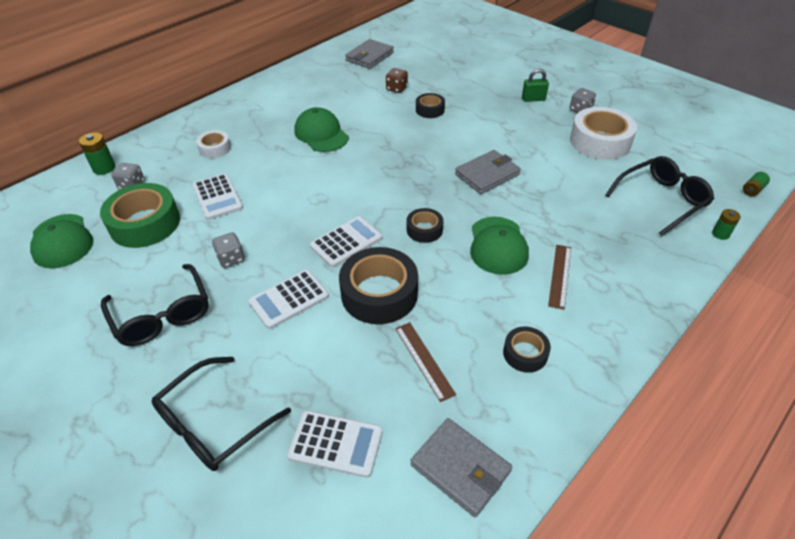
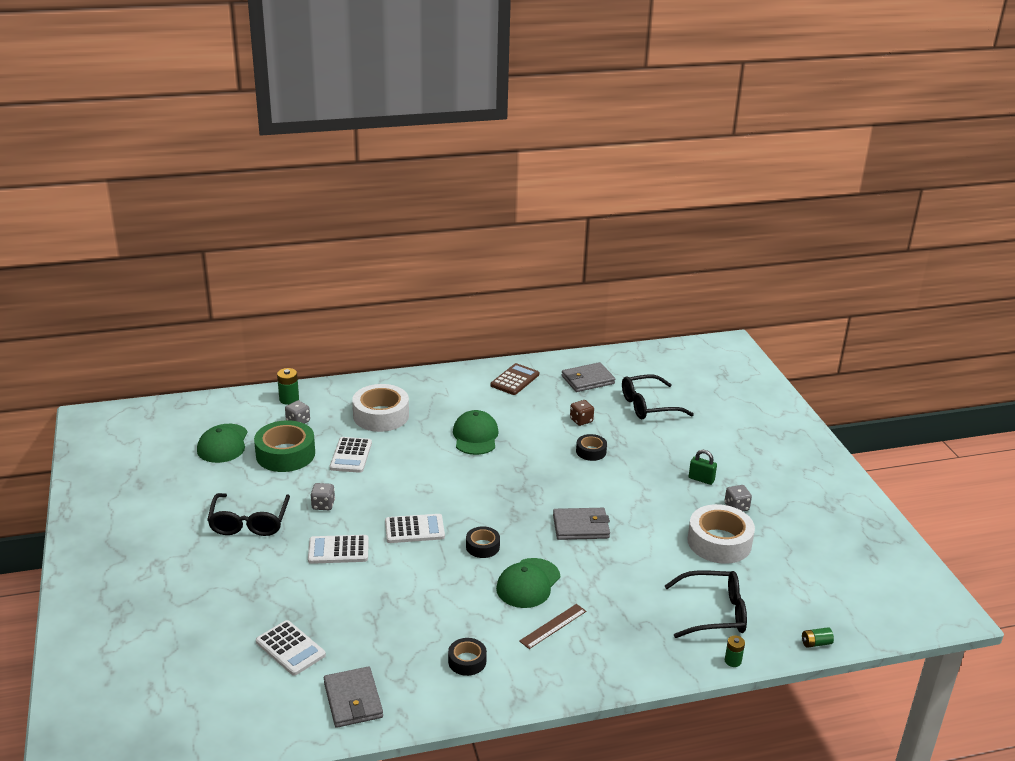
camera: 30 degrees right, 15 degrees down
black glasses [152,357,291,471] -> black glasses moved to [622,375,694,419]
white tape [196,130,231,158] -> white tape [352,384,409,432], size x1.90
black tape [339,247,418,324] -> none
brown ruler [395,322,456,402] -> none
none -> brown calculator [490,363,539,395]

